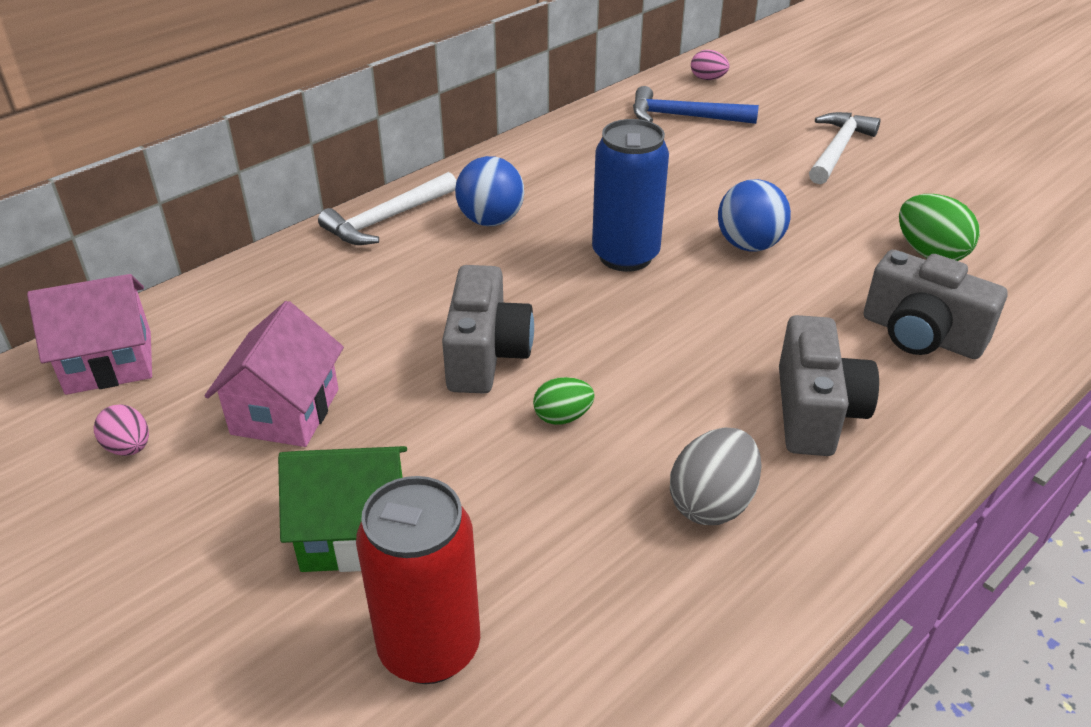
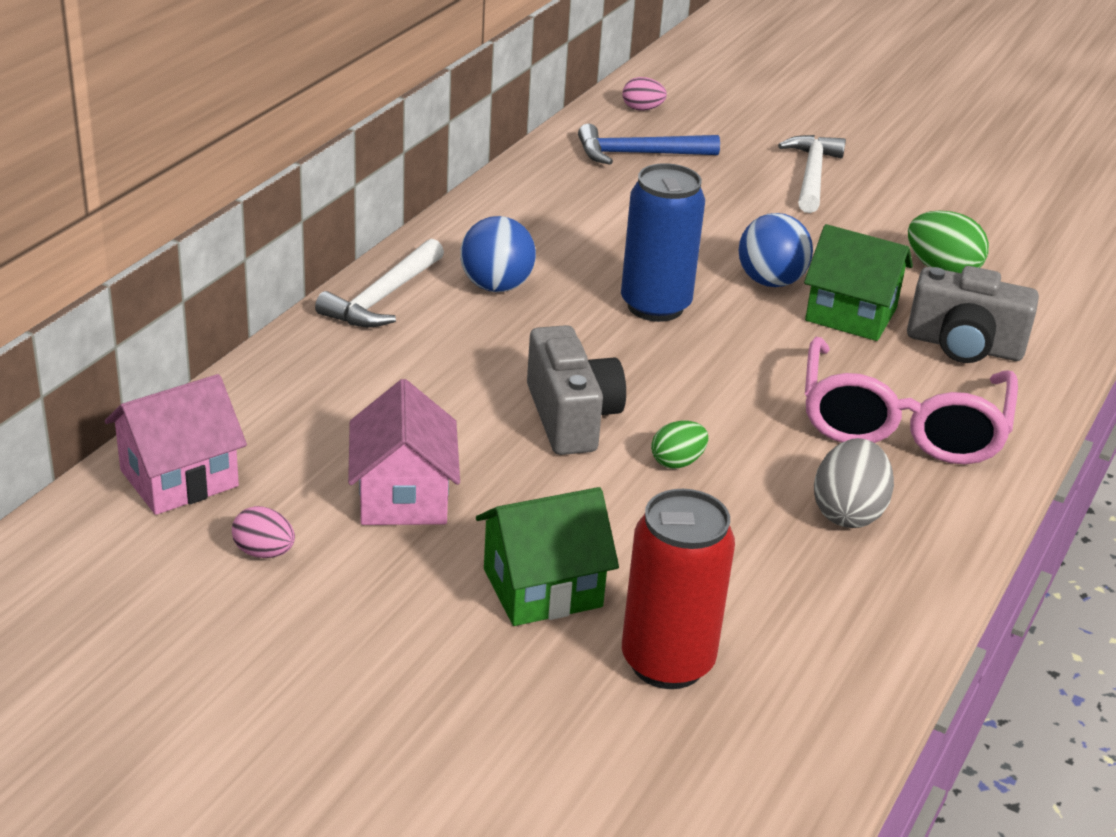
camera: 20 degrees left, 5 degrees down
grey camera [779,315,879,456] -> pink glasses [805,337,1018,465]
none -> green house [804,224,913,341]

